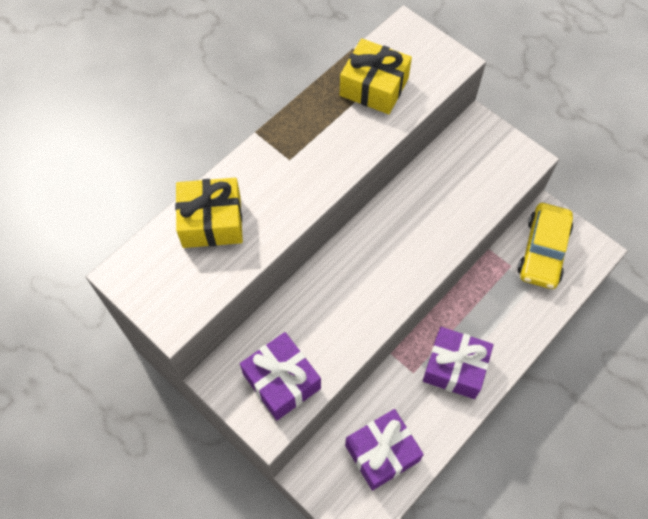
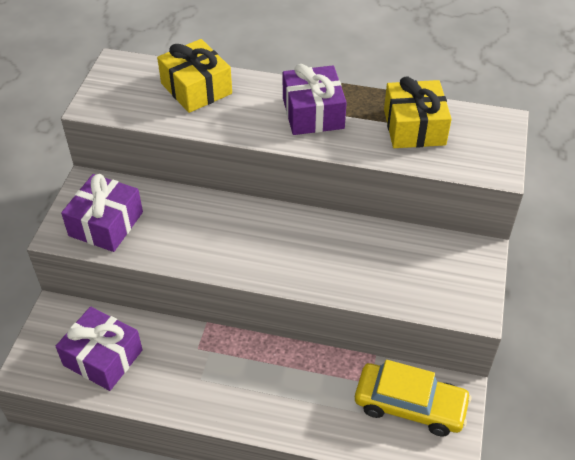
camera: 60 degrees right, 15 degrees down
purple gift [423,327,494,399] -> purple gift moved to [283,64,347,135]
yellow car [518,203,573,289] -> yellow car turned 150 degrees counterclockwise [355,360,471,436]

